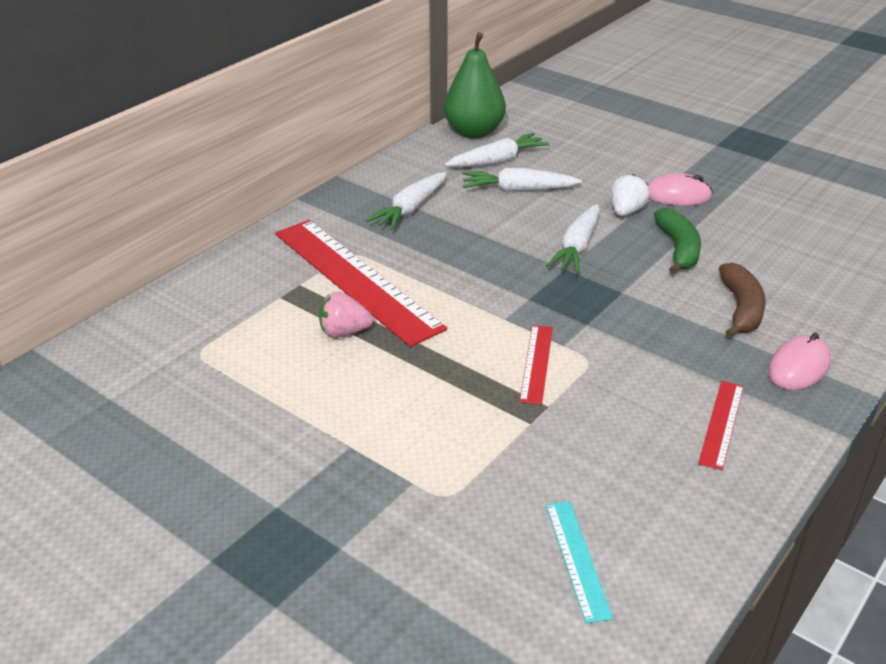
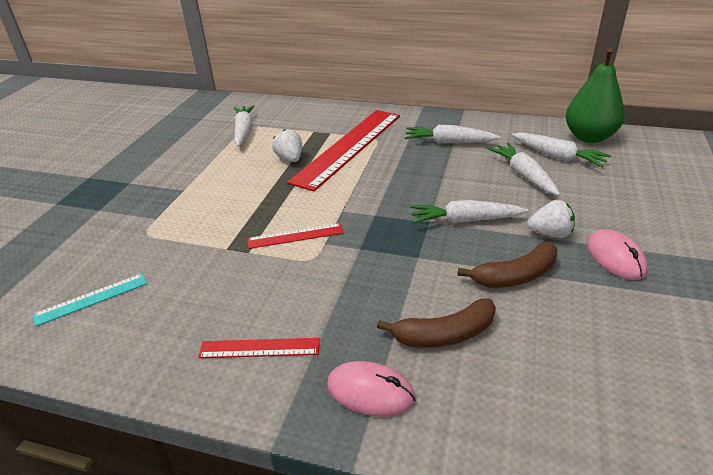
camera: 70 degrees right, 0 degrees up
pink strawberry [319,292,373,338] -> white strawberry [272,129,302,162]
green banana [654,208,701,274] -> brown banana [457,242,557,288]
none -> white carrot [234,105,255,147]

